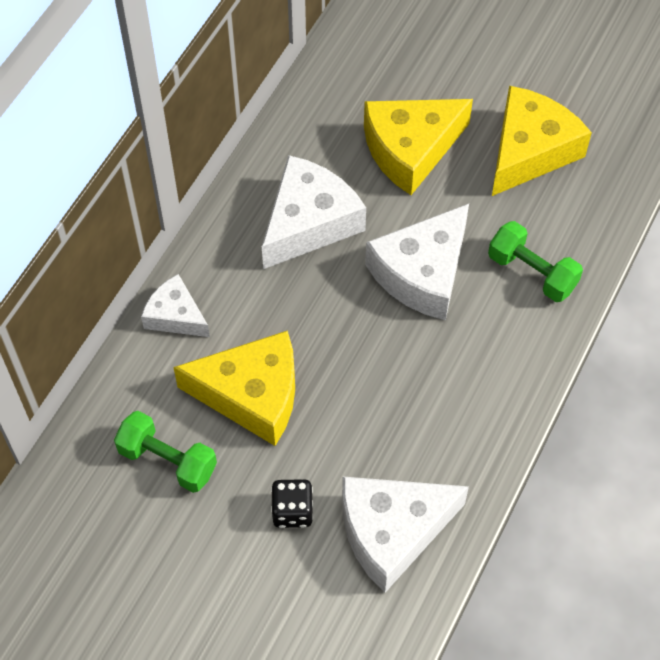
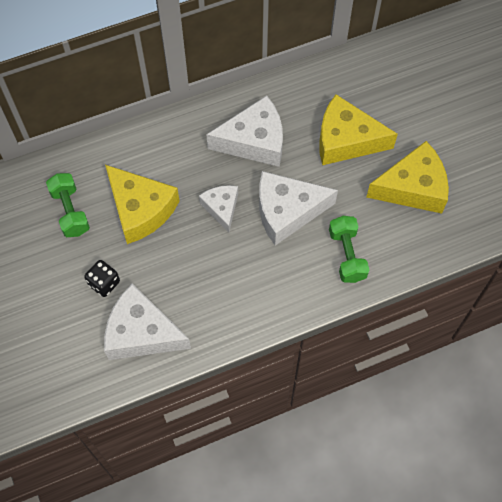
camera: 40 degrees right, 5 degrees up
white cheese [141,274,210,337] -> white cheese moved to [199,185,238,233]

